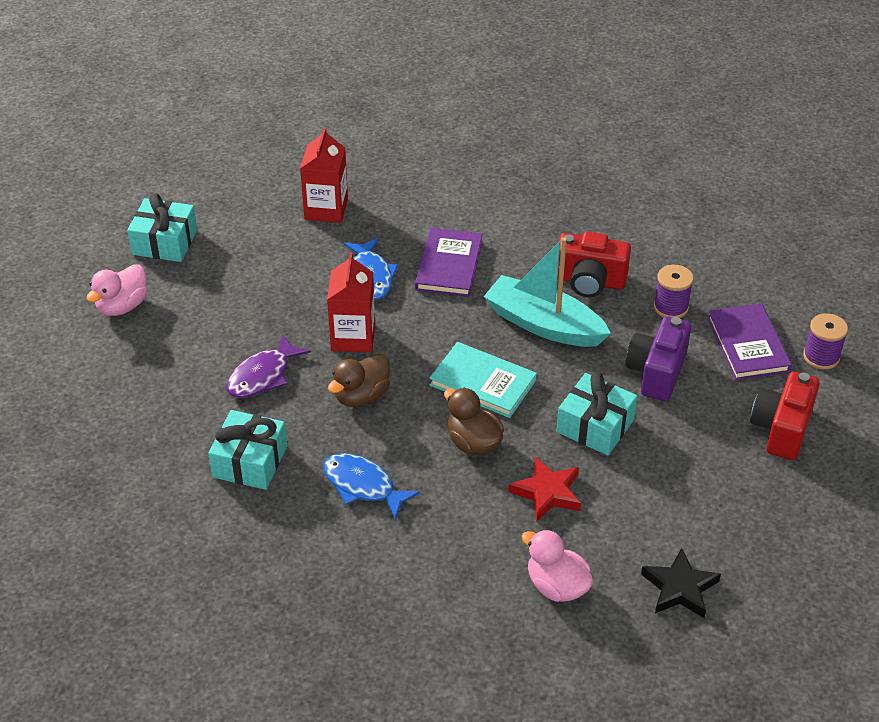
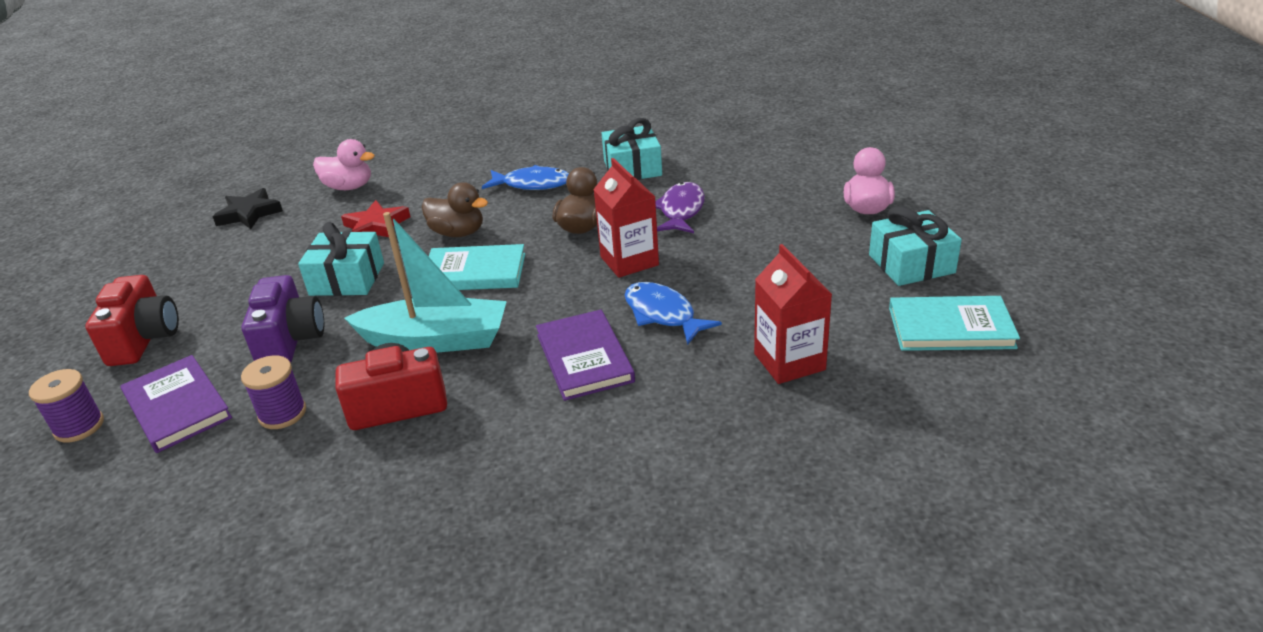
camera: 155 degrees right, 10 degrees down
none -> turquoise book [889,296,1020,351]

